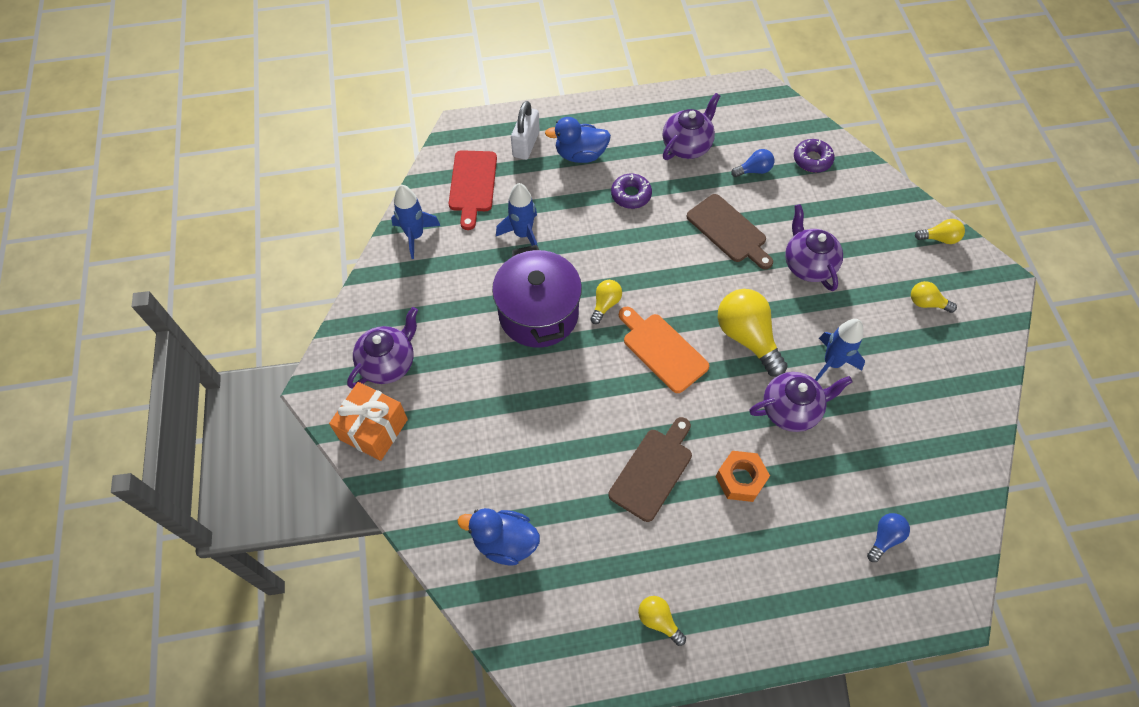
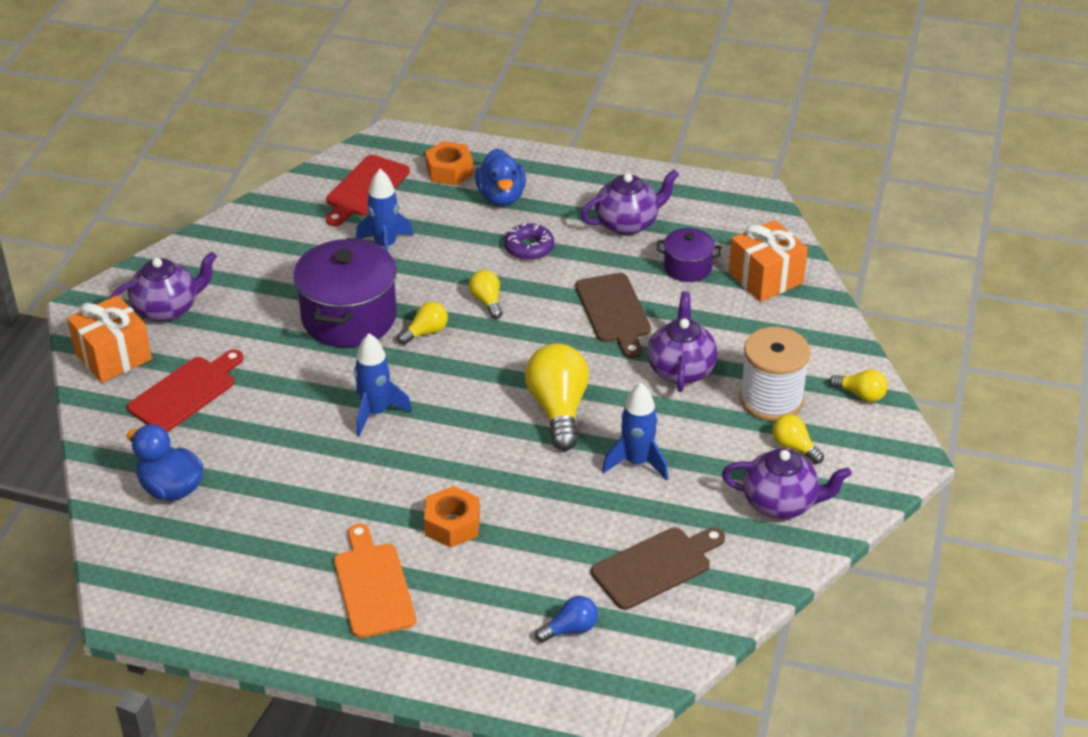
camera: 25 degrees right, 20 degrees down
blue rocket [391,185,441,259] -> blue rocket moved to [354,333,412,436]
white padlock [511,101,540,160] -> orange nut [425,141,473,186]
blue duck [545,117,611,163] -> blue duck turned 120 degrees counterclockwise [475,148,526,206]
brown cutting board [609,417,692,522] -> brown cutting board moved to [591,528,725,610]
orange cutting board [619,307,709,393] -> orange cutting board moved to [334,524,416,638]
yellow light bulb [638,596,686,646] -> yellow light bulb moved to [469,270,503,319]
blue light bulb [731,149,774,177] -> purple pot [656,228,722,282]
purple teapot [749,372,853,432] -> purple teapot moved to [722,448,852,519]
purple donut [794,139,834,173] -> orange gift [729,220,808,302]
none -> red cutting board [127,349,244,432]
none -> white spool [739,327,811,421]

